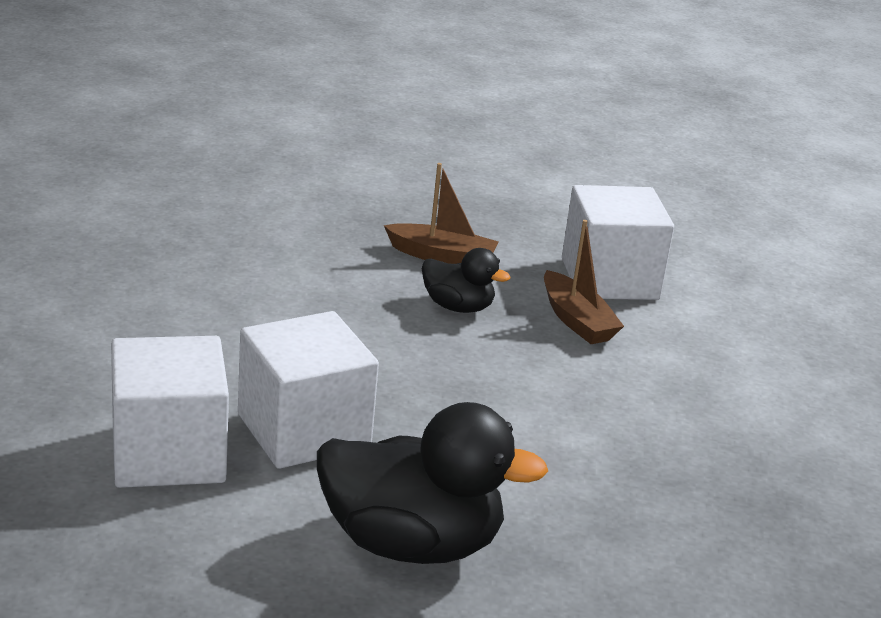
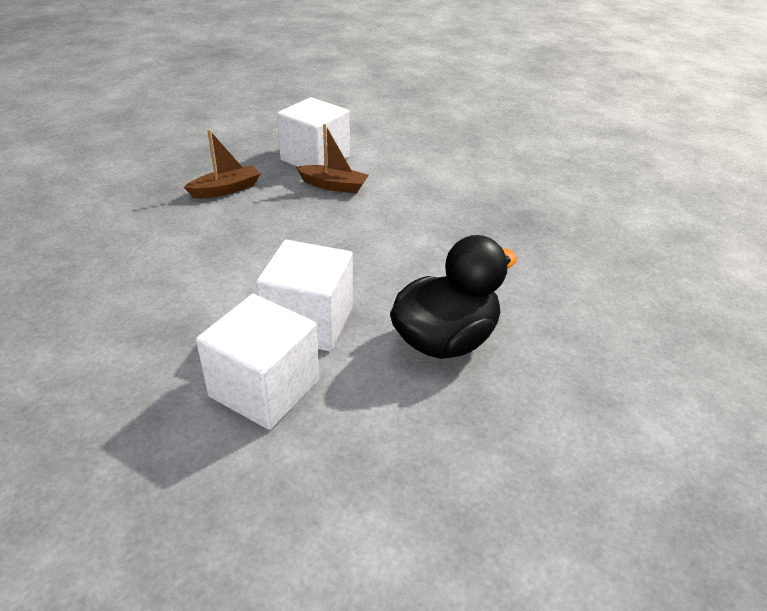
camera: 45 degrees left, 10 degrees up
black duck [422,248,511,313] -> none

